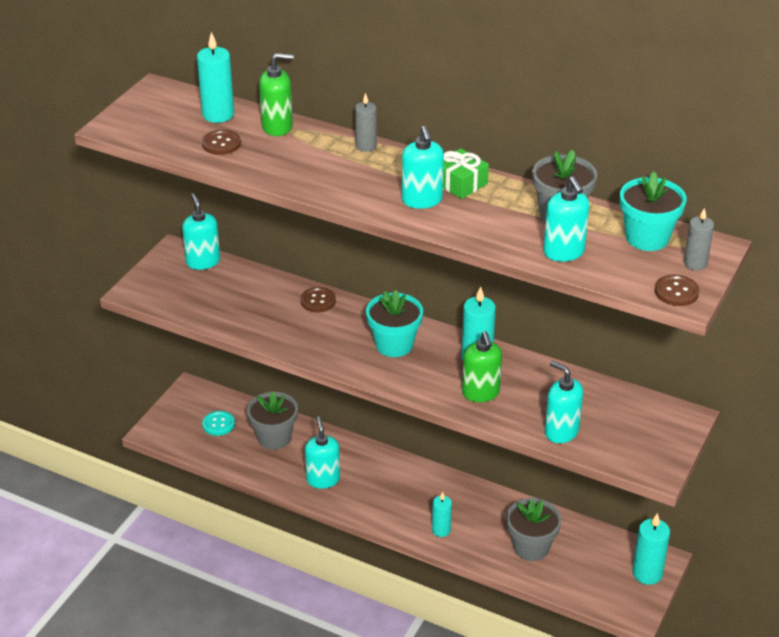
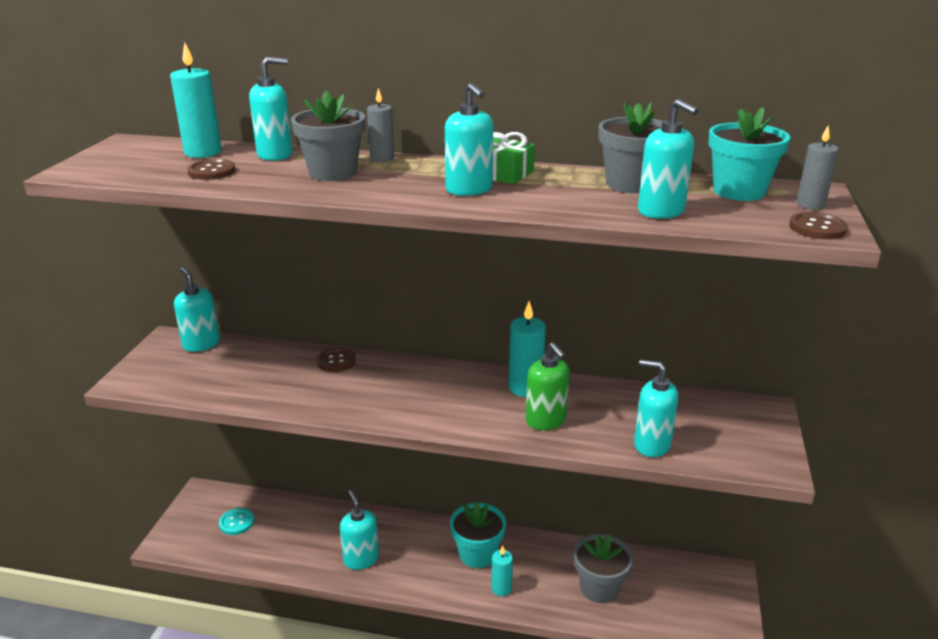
camera: 15 degrees left, 10 degrees down
grey flower pot [247,392,298,450] -> grey flower pot moved to [291,91,365,181]
green soap dispenser [259,53,294,136] -> turquoise soap dispenser [249,57,293,161]
turquoise flower pot [366,290,423,357] -> turquoise flower pot moved to [450,502,506,568]
turquoise candle [632,513,670,585] -> none

